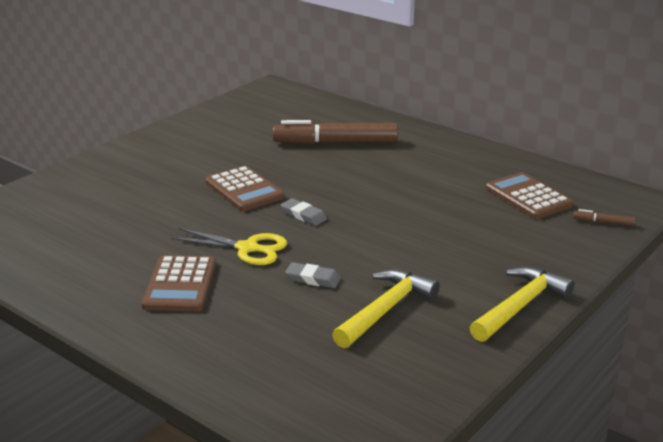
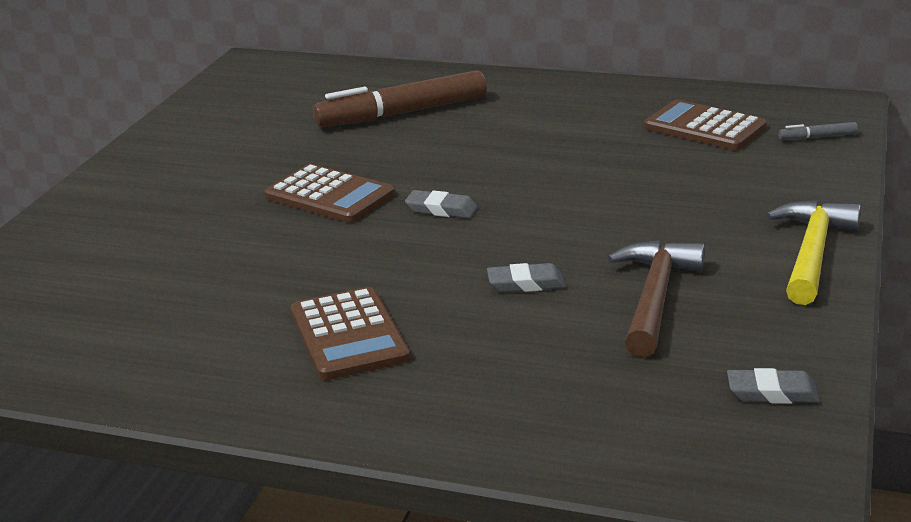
camera: 20 degrees left, 0 degrees up
yellow scissors [171,228,287,265] -> none
yellow hammer [332,269,440,348] -> brown hammer [608,241,705,357]
brown marker [573,209,635,226] -> grey marker [778,122,858,140]
none -> grey eraser [727,368,820,404]

